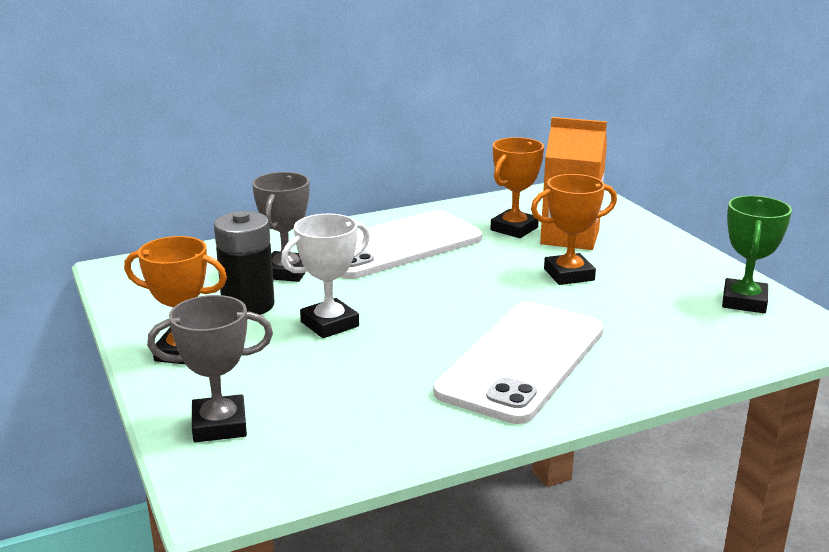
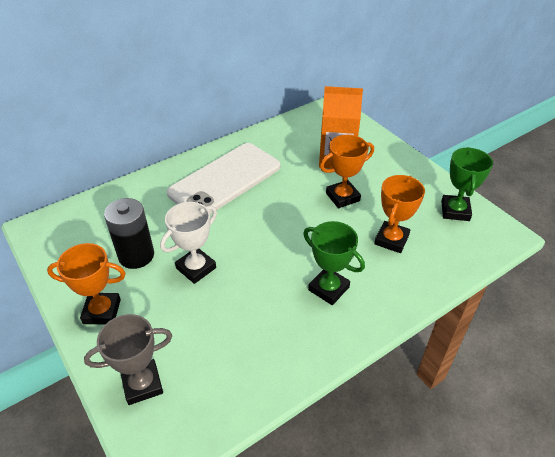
camera: 10 degrees left, 20 degrees up
grey trophy [252,172,310,282] -> none
white phone [433,302,604,424] -> green trophy [303,221,365,305]
orange trophy [491,137,544,238] -> orange trophy moved to [374,175,425,253]

